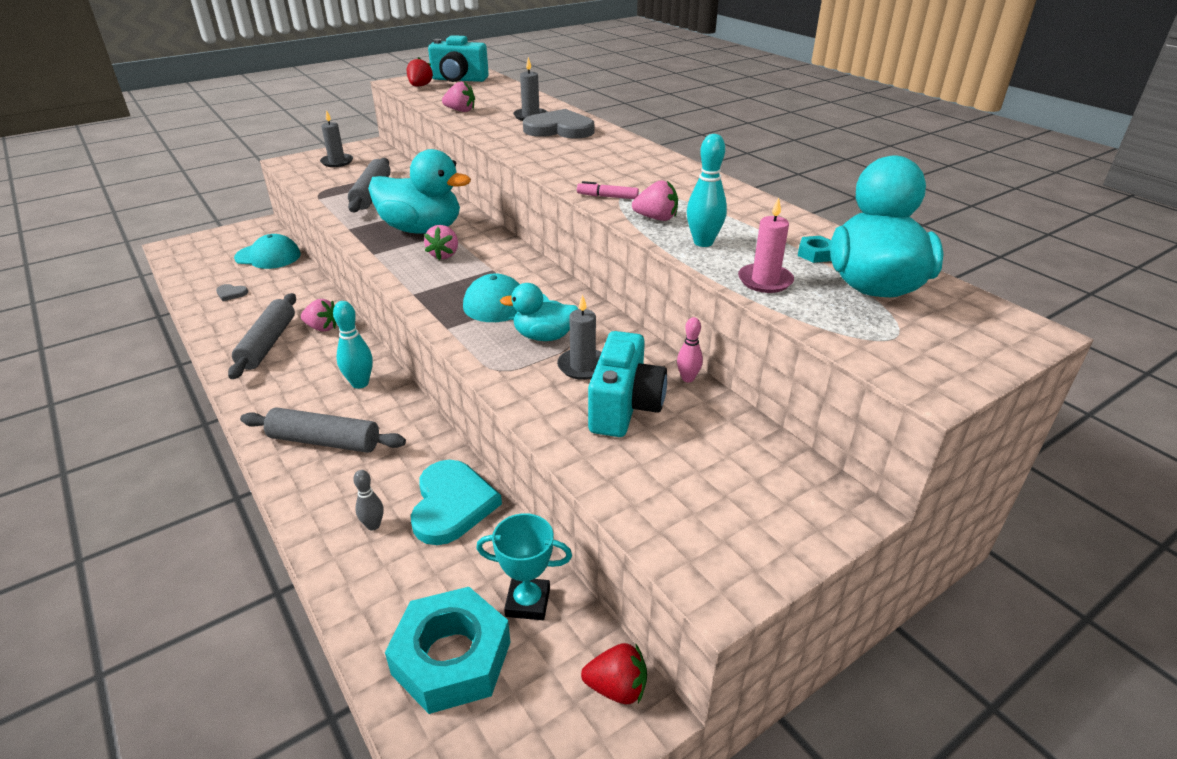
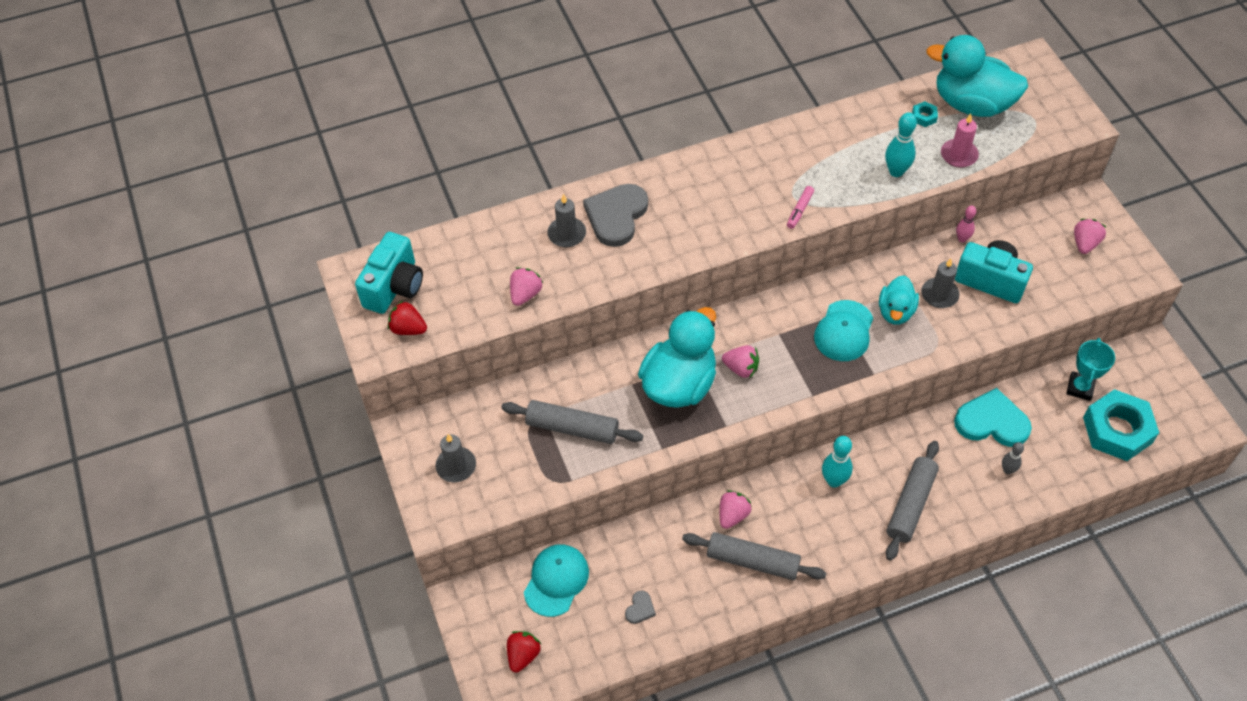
camera: 75 degrees left, 20 degrees up
red strawberry [581,643,647,704] -> red strawberry moved to [507,631,541,673]
pink strawberry [632,180,678,221] -> pink strawberry moved to [1074,219,1106,254]

